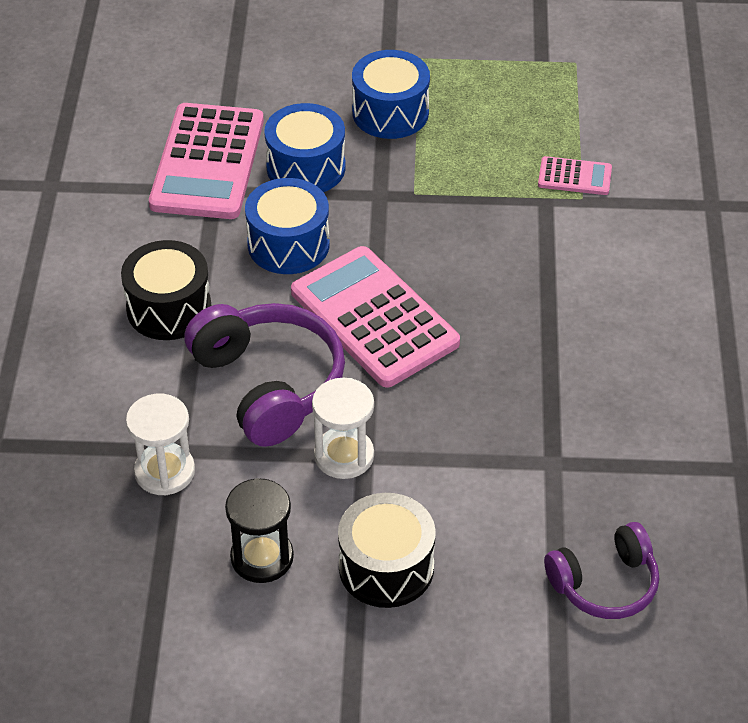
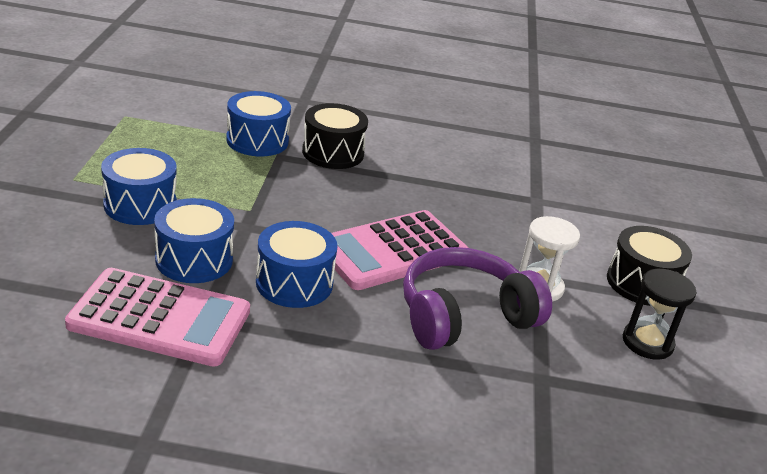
camera: 90 degrees left, 15 degrees down
black drum [121,240,211,340] -> black drum moved to [302,103,368,169]
white hourglass [126,394,195,495] -> none
pink calculator [538,156,612,195] -> blue drum [226,91,291,156]
purple headphones [544,522,659,619] -> none

